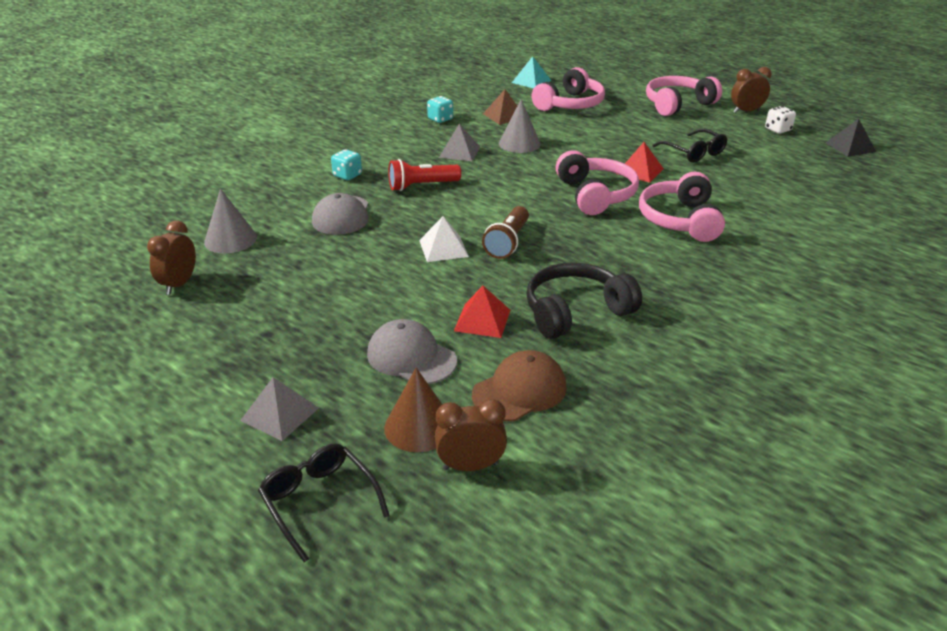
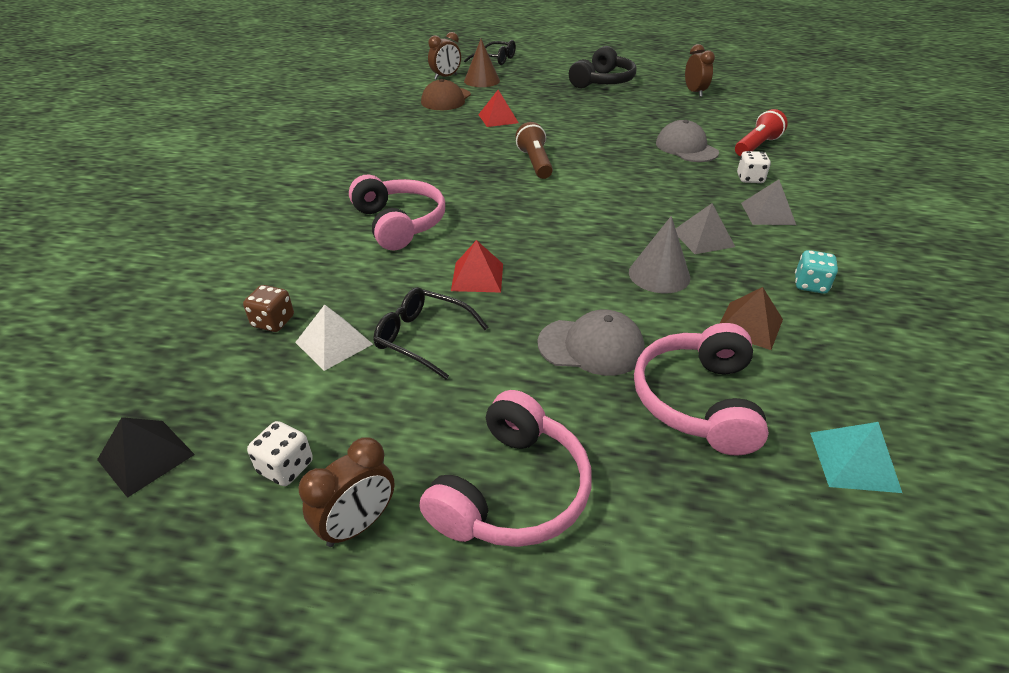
camera: 150 degrees right, 5 degrees up
grey cone [204,189,257,253] -> none
grey pyramid [240,377,319,441] -> grey pyramid moved to [741,179,796,225]
turquoise dice [331,149,362,180] -> white dice [737,151,771,183]
grey cap [367,319,457,384] -> grey cap moved to [538,310,645,376]
red flashlight [388,159,461,191] -> red flashlight moved to [735,109,788,156]
white pyramid [419,216,469,262] -> white pyramid moved to [295,305,373,371]
black headphones [526,262,642,339] -> black headphones moved to [569,46,636,88]
pink headphones [556,150,639,215] -> none
none -> brown dice [243,285,294,332]

